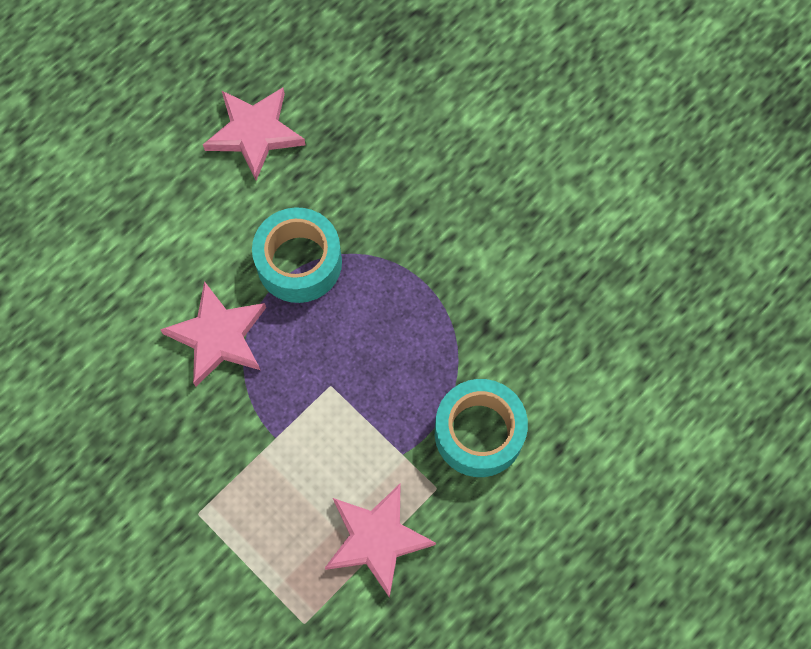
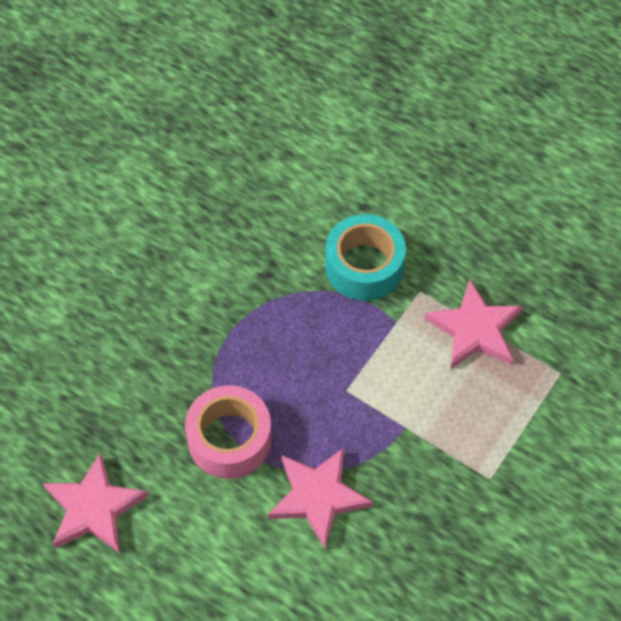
camera: 100 degrees left, 10 degrees down
turquoise tape [252,207,342,303] -> pink tape [185,385,272,479]

